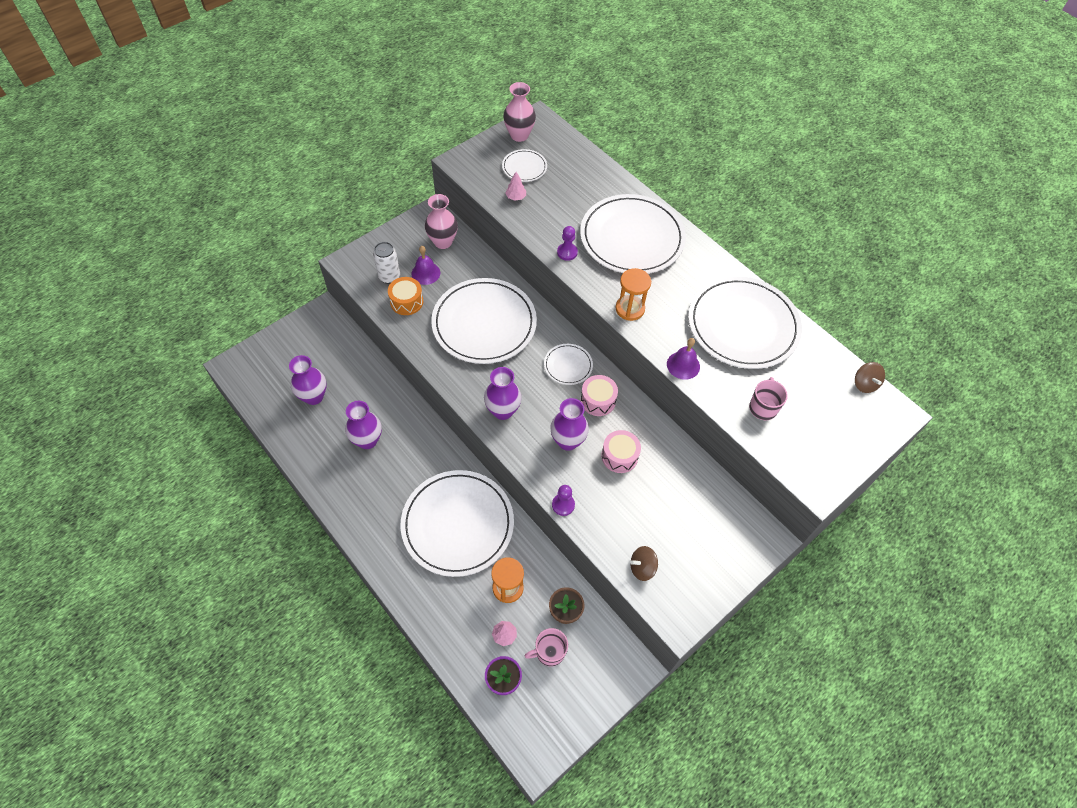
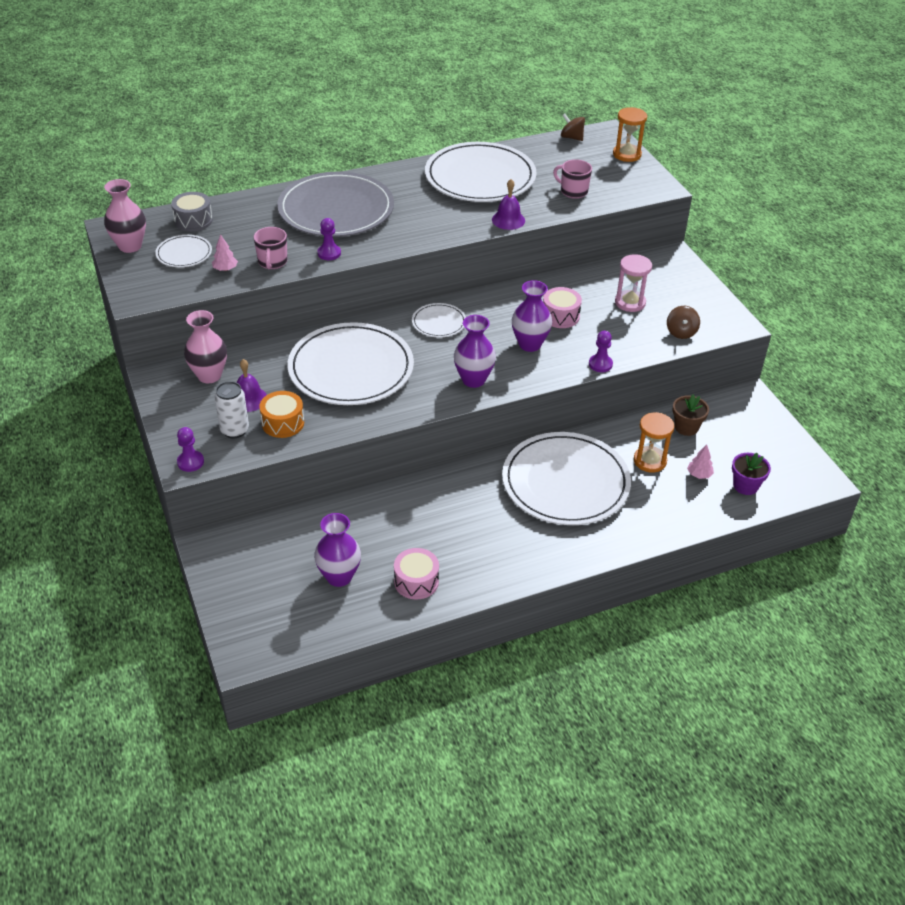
camera: 70 degrees left, 15 degrees down
purple vase [345,401,382,449] -> none
pink mug [525,628,568,667] -> pink mug moved to [254,227,287,269]
white plate [580,194,686,274] -> grey plate [277,172,394,237]
pink drum [581,375,618,416] -> pink drum moved to [394,548,439,600]
orange hourglass [616,268,651,321] -> orange hourglass moved to [613,107,647,162]
brown spinning top [855,362,885,393] -> brown spinning top turned 150 degrees counterclockwise [561,114,585,141]
none -> grey drum [171,192,213,232]
none -> purple pawn [177,427,204,472]
none -> pink hourglass [615,254,652,312]

